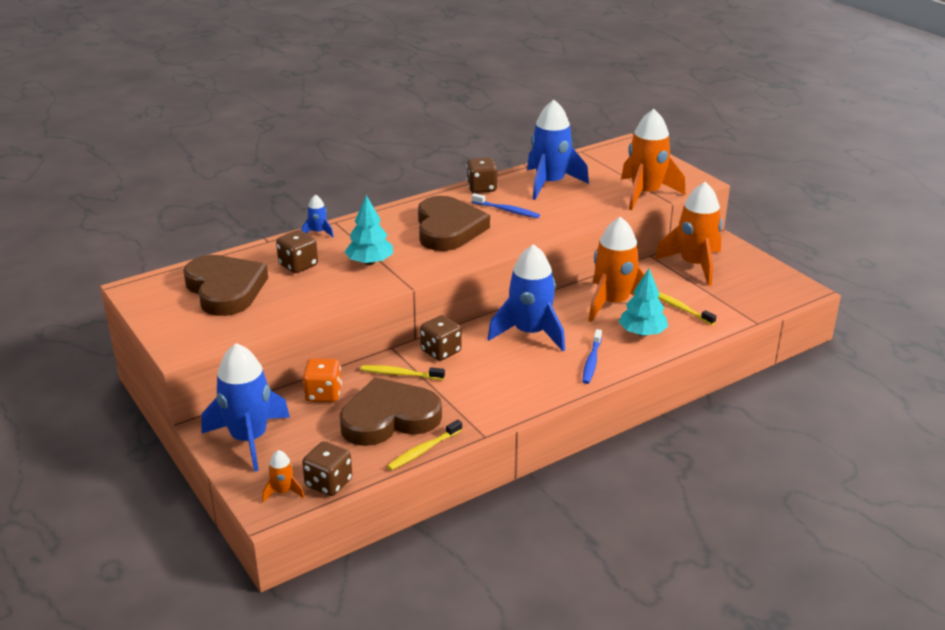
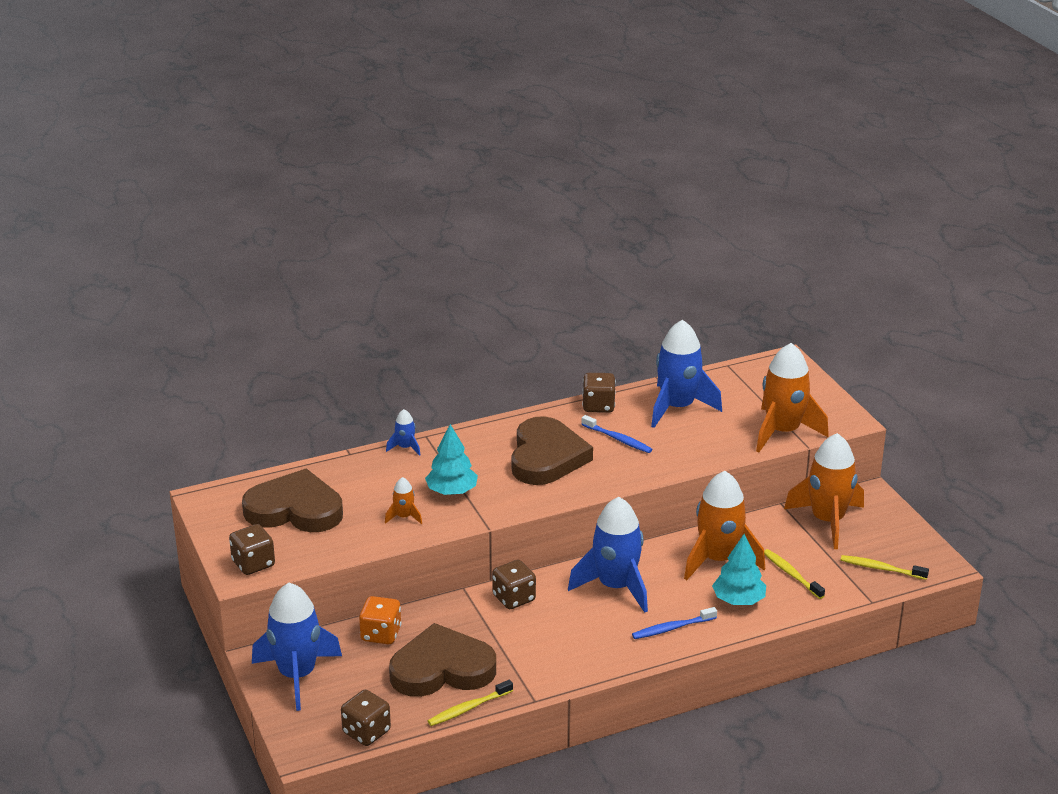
camera: 10 degrees right, 0 degrees up
brown heart [183,255,268,316] -> brown heart turned 60 degrees counterclockwise [242,469,343,532]
orange rocket [262,450,305,502] -> orange rocket moved to [385,477,422,524]
brown dice [276,230,318,273] -> brown dice moved to [229,524,275,575]
yellow toothbrush [361,365,445,380] -> yellow toothbrush moved to [841,555,929,580]
blue toothbrush [582,329,602,384] -> blue toothbrush turned 45 degrees clockwise [632,607,717,639]

